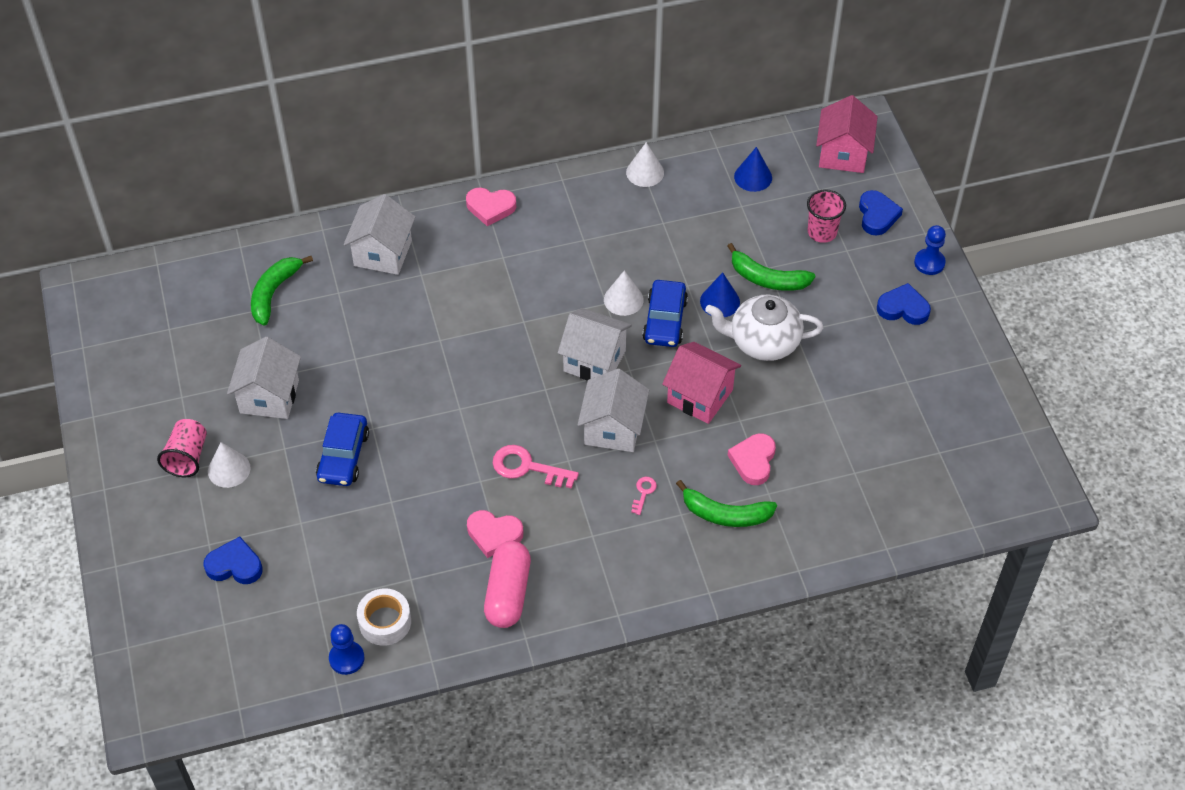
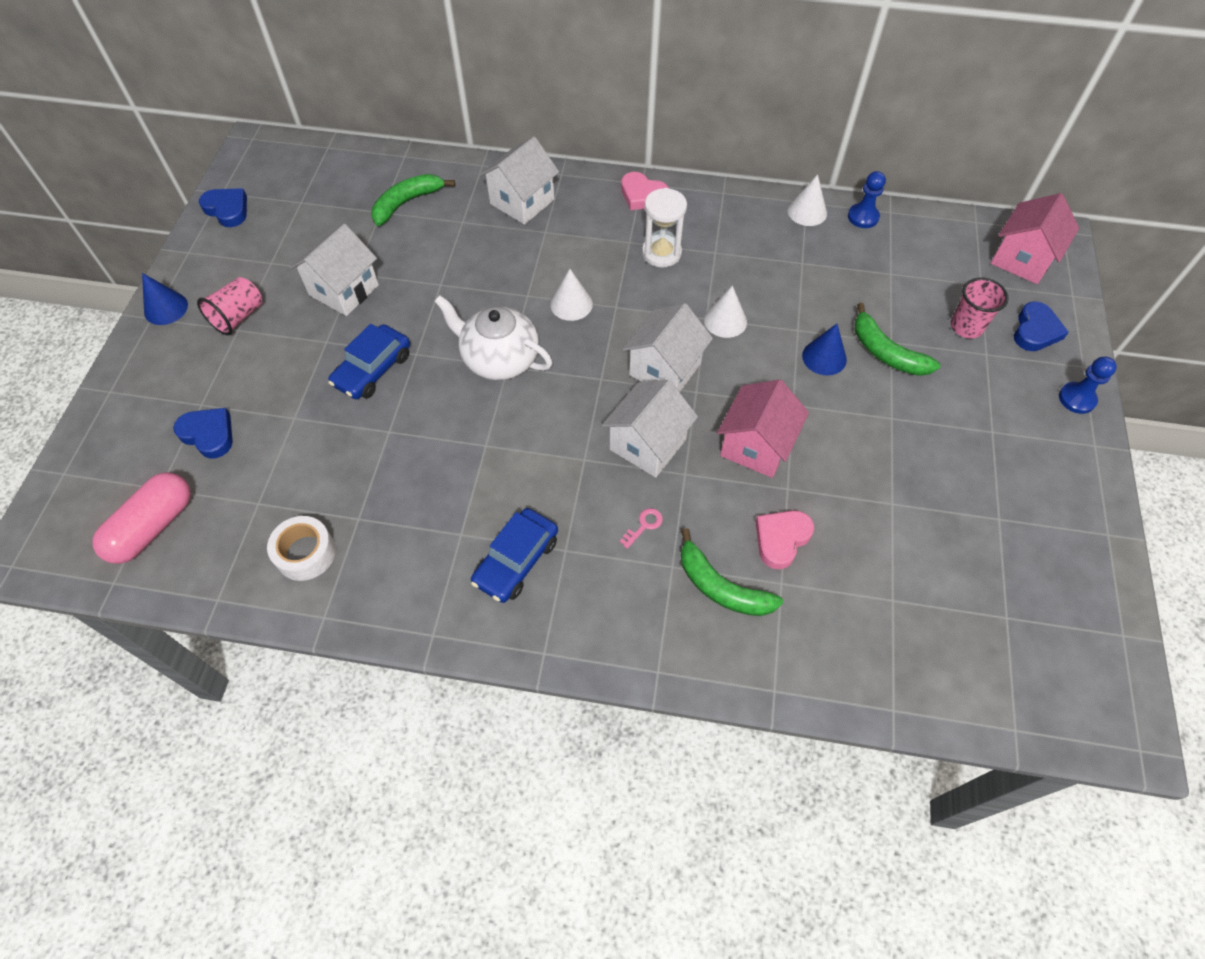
camera: 25 degrees right, 5 degrees up
white cone [208,442,251,488] -> white cone moved to [550,269,593,321]
blue pawn [329,624,365,675] -> blue pawn moved to [848,171,886,228]
pink heart [467,510,523,558] -> none
pink capsule [484,541,531,628] -> pink capsule moved to [92,472,191,564]
pink key [493,445,579,489] -> none
white house [558,308,632,381] -> white house turned 75 degrees clockwise [623,303,713,392]
blue car [642,280,688,347] -> blue car moved to [471,508,558,603]
pink house [662,342,741,424] -> pink house turned 60 degrees clockwise [717,379,809,478]
white teapot [705,294,823,361] -> white teapot moved to [434,295,553,380]
blue cone [734,147,772,192] -> blue cone moved to [142,273,188,325]
blue heart [877,283,931,325] -> blue heart moved to [199,188,247,227]
none -> white hourglass [642,188,687,268]

